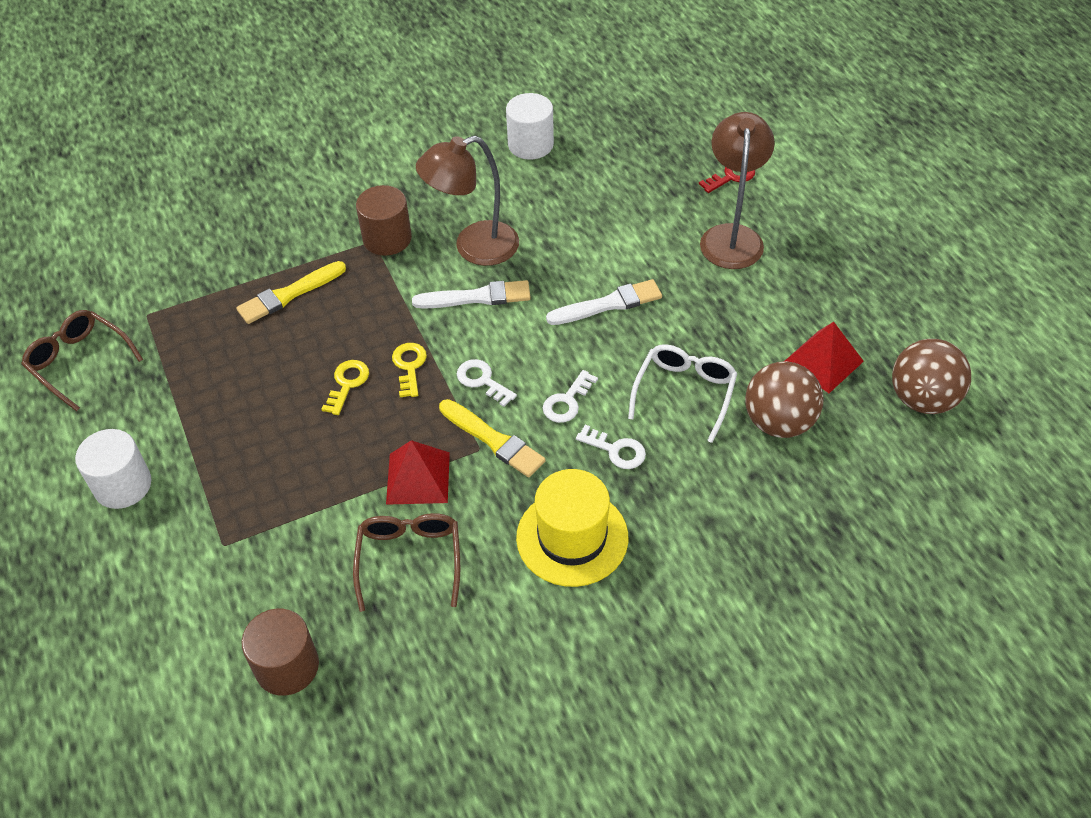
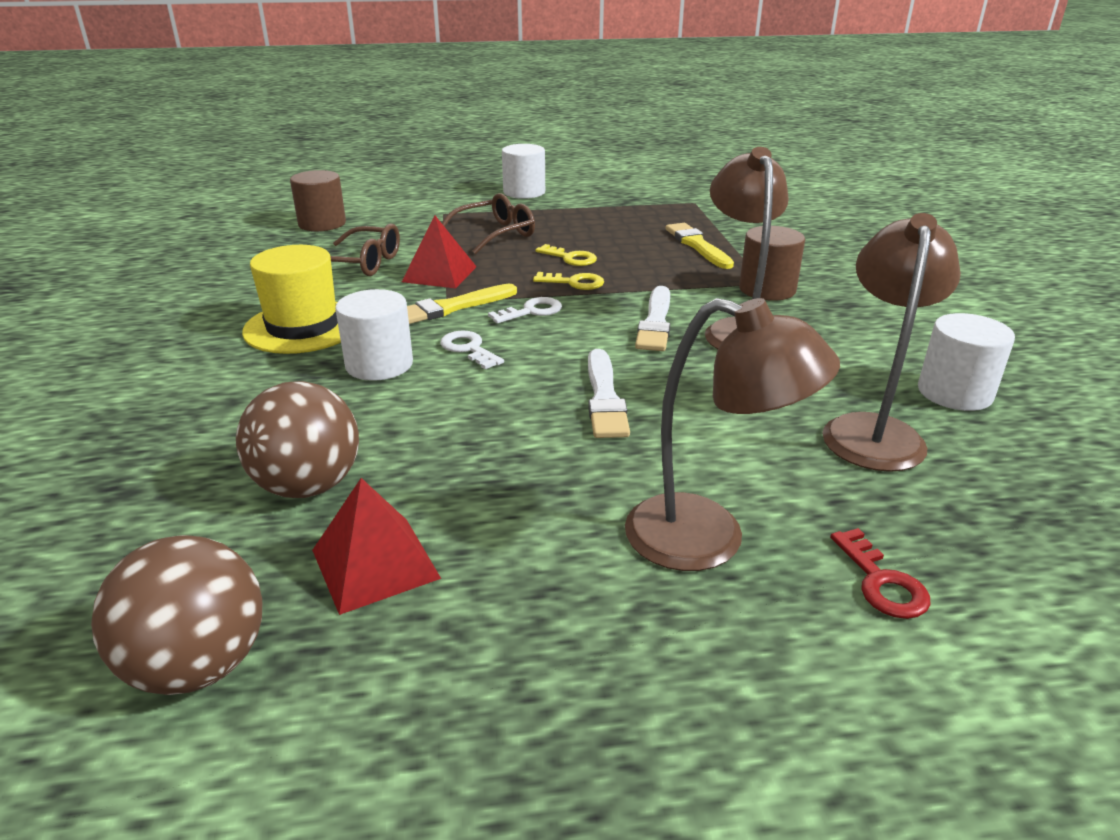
camera: 105 degrees right, 20 degrees down
brown glasses [21,310,143,411] -> brown glasses moved to [442,193,535,254]
white key [576,425,646,469] -> white cylinder [335,289,413,381]
white glasses [628,344,738,443] -> none
none -> brown lamp [823,213,961,472]

